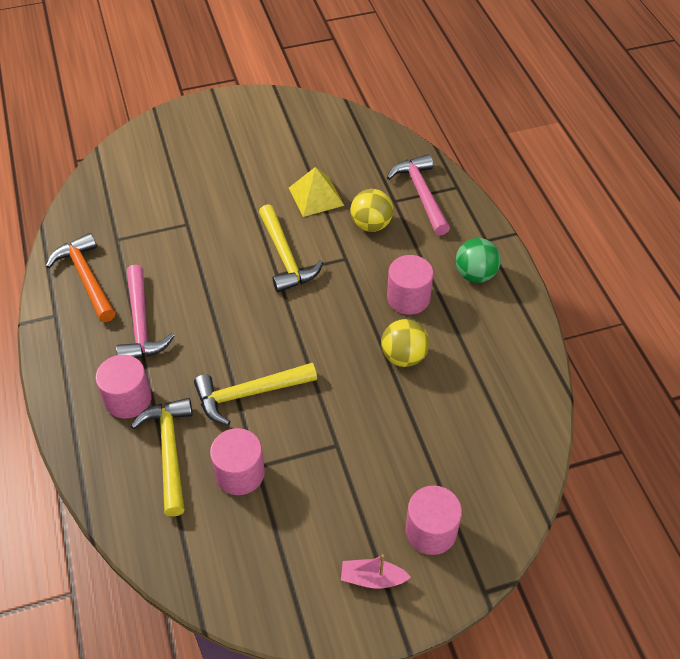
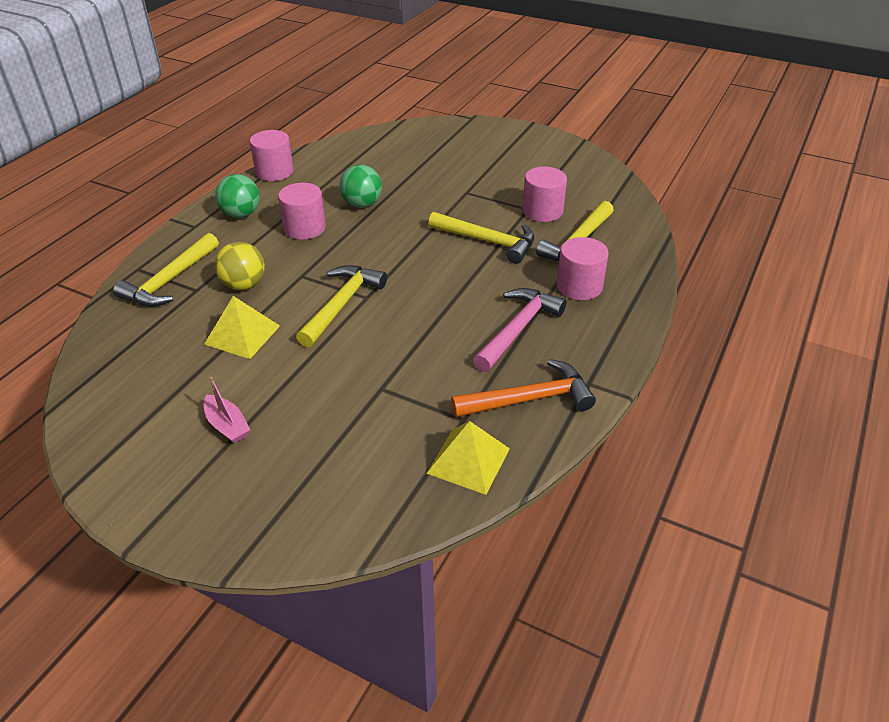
camera: 135 degrees left, 10 degrees down
orange hammer [46,233,116,322] -> orange hammer turned 120 degrees counterclockwise [451,359,596,418]
pink boat [341,554,411,589] -> pink boat moved to [204,377,250,444]
yellow ball [381,319,429,367] -> green ball [339,164,382,208]
pink hammer [387,154,450,236] -> yellow hammer [113,233,219,307]
pink cylinder [405,486,462,555] -> pink cylinder moved to [250,130,294,181]
none -> yellow pyramid [426,421,510,495]

